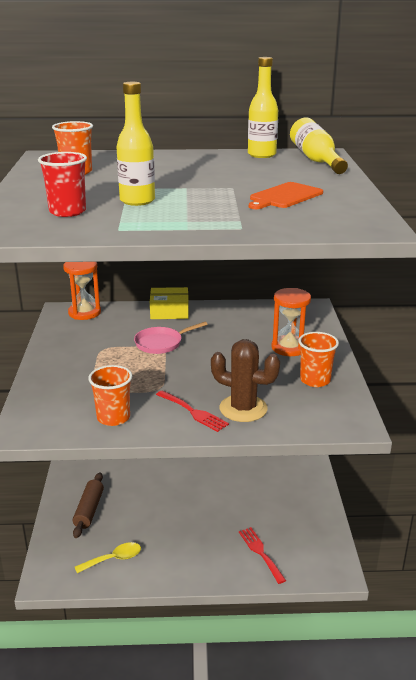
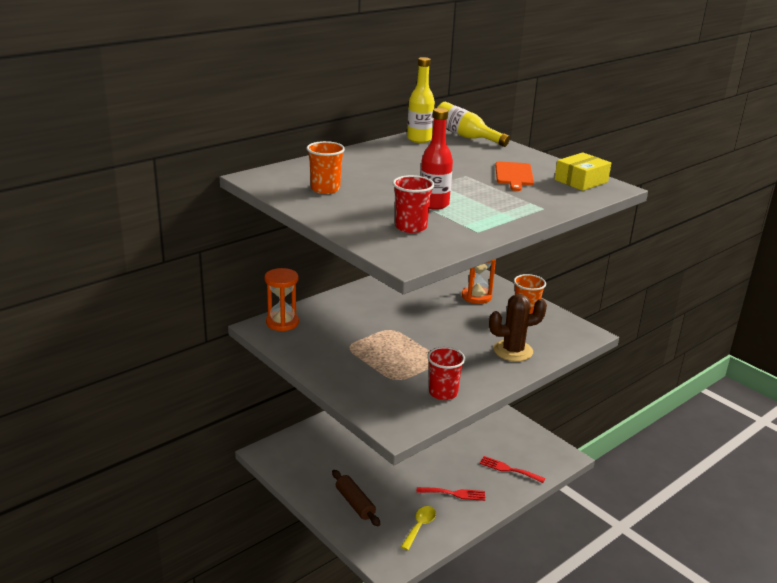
camera: 40 degrees left, 0 degrees up
orange cup [88,365,132,426] -> red cup [427,347,465,400]
yellow bottle [116,82,155,206] -> red bottle [420,108,453,210]
pink pan [134,322,208,354] -> none
yellow box [150,287,189,319] -> yellow box moved to [555,152,611,191]
red fork [156,390,229,432] -> red fork moved to [417,487,485,501]

